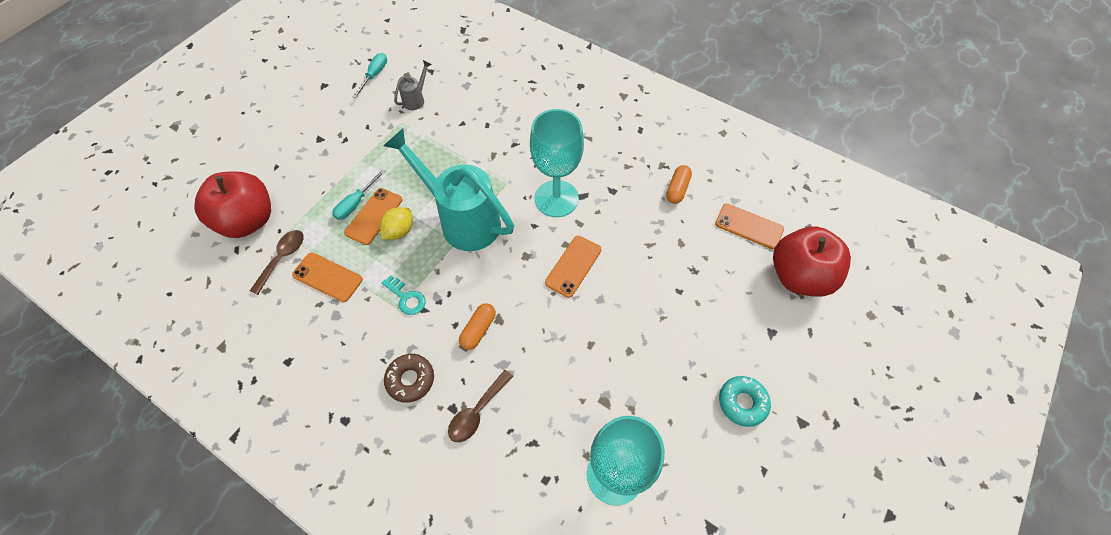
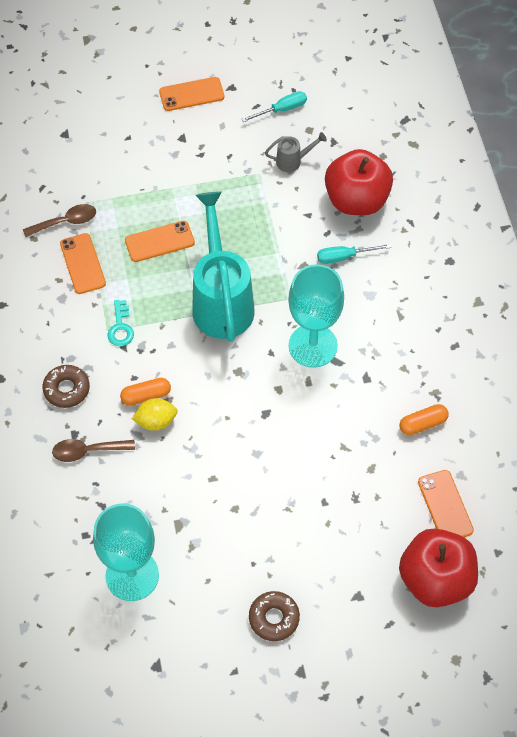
camera: 45 degrees right, 0 degrees up
red apple [194,171,271,238] -> red apple moved to [325,149,393,215]
turquoise screwdriver [332,169,386,220] -> turquoise screwdriver moved to [317,244,391,264]
yellow lemon [380,207,413,240] -> yellow lemon moved to [132,398,178,431]
orange phone [545,236,601,298] -> orange phone moved to [159,77,224,111]
turquoise donut [719,376,771,427] -> brown donut [249,591,300,641]

